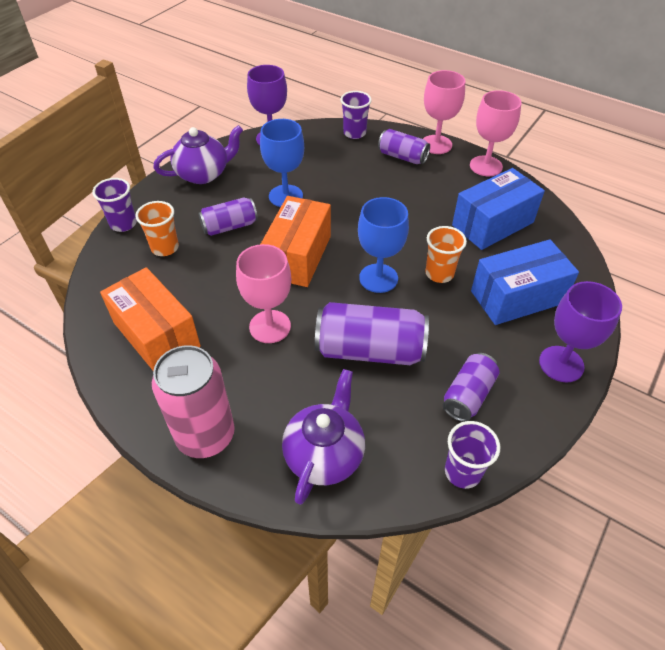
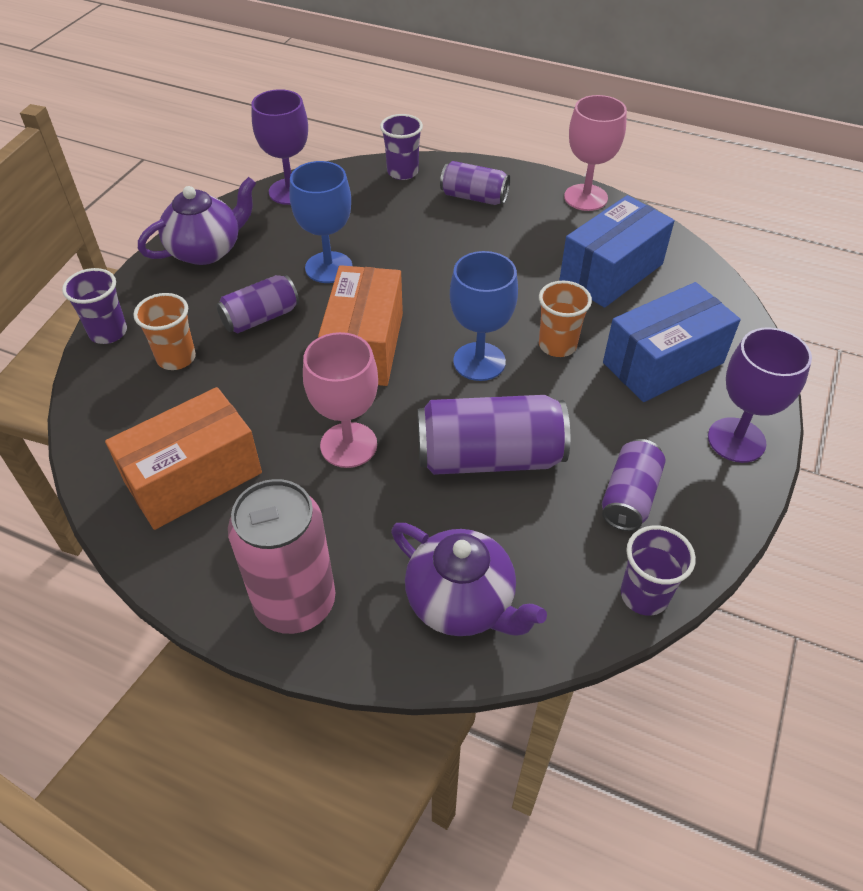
camera: 10 degrees left, 0 degrees up
orange box [100,267,201,371] -> orange box turned 75 degrees counterclockwise [105,387,262,530]
purple teapot [282,369,365,505] -> purple teapot turned 120 degrees clockwise [391,523,547,636]
pink goblet [423,70,465,154] -> none

